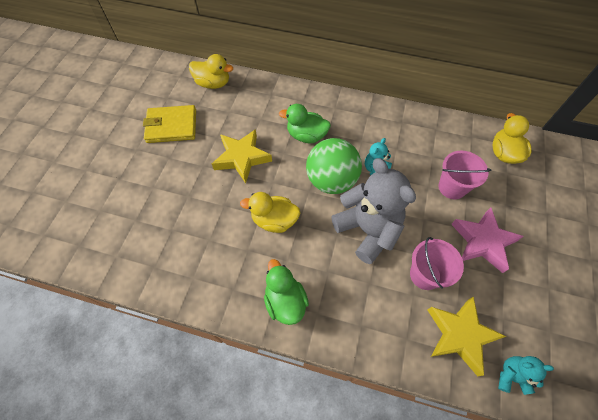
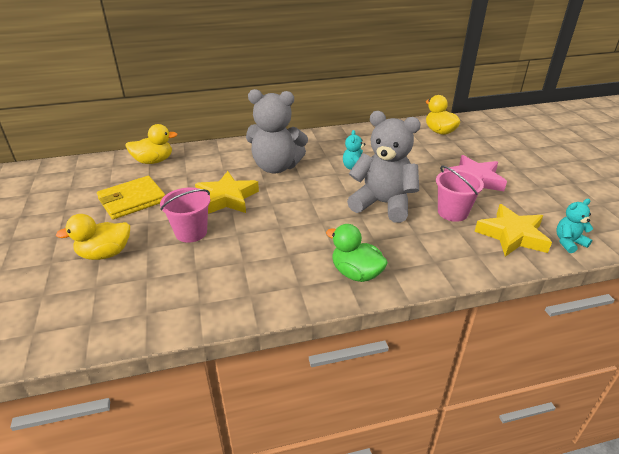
camera: 30 degrees left, 25 degrees down
yellow duck [240,192,300,233] -> yellow duck moved to [56,214,130,260]
green duck [279,104,331,143] -> grey teddy bear [246,89,308,173]
green ball [306,138,362,194] -> none
pink bucket [438,151,491,199] -> pink bucket moved to [160,188,210,243]

